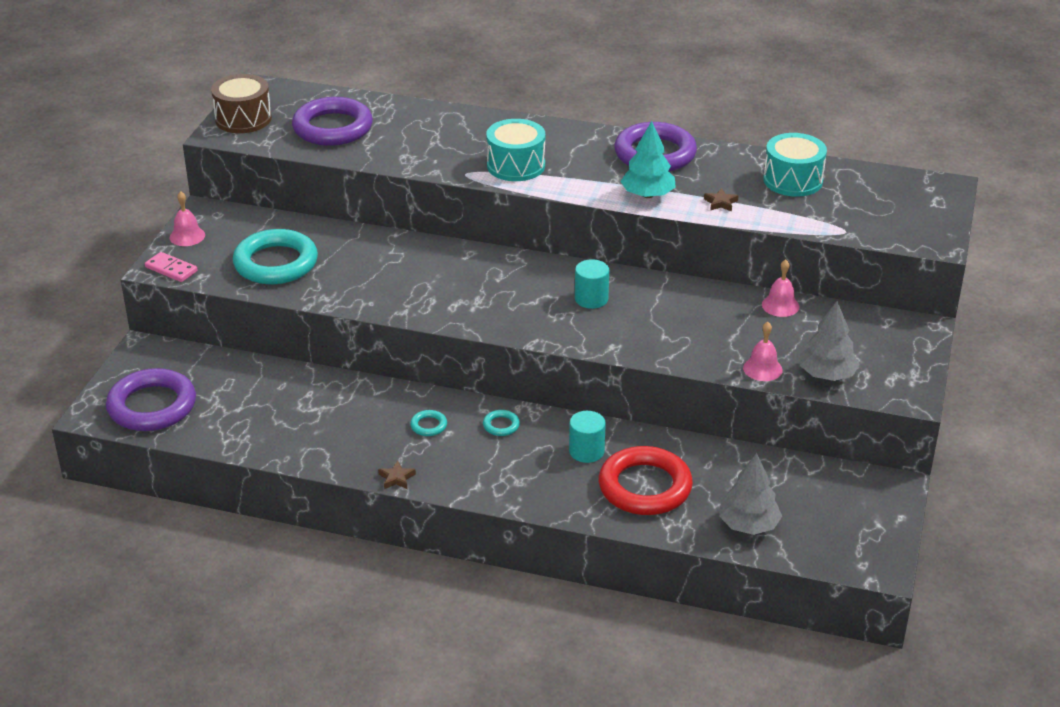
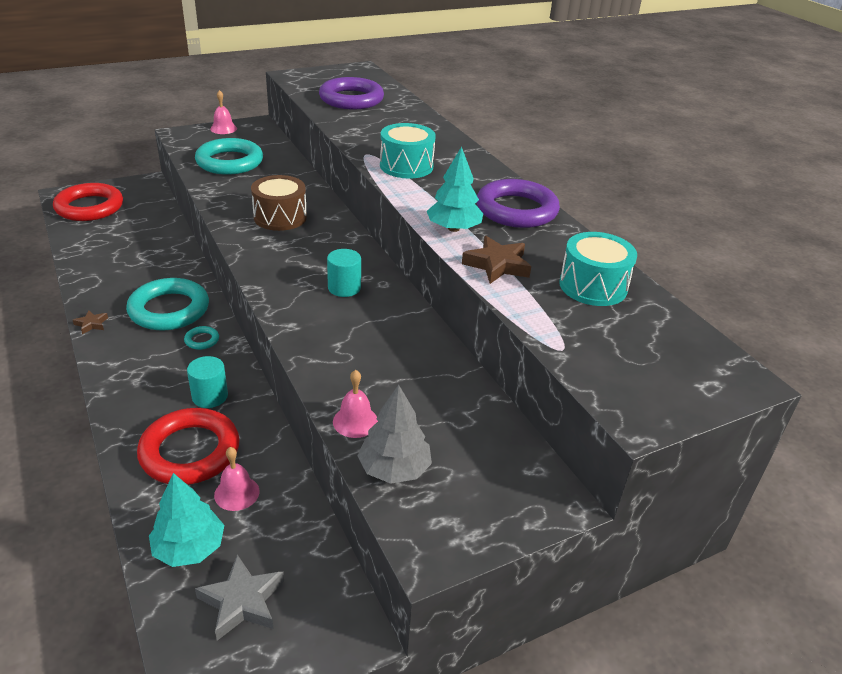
camera: 45 degrees right, 0 degrees up
purple ring [106,368,196,431] -> red ring [53,183,123,221]
pink domino [145,252,198,282] -> none
brown drum [211,74,272,133] -> brown drum moved to [251,175,307,231]
turquoise ring [410,410,447,436] -> turquoise ring [126,278,209,330], size x2.43
brown star [704,188,739,212] -> brown star [462,236,531,284], size x1.84
grey tree [719,453,782,535] -> turquoise tree [149,473,224,567]
pink bell [762,260,799,317] -> pink bell moved to [214,447,259,511]
none -> grey star [195,554,284,641]

